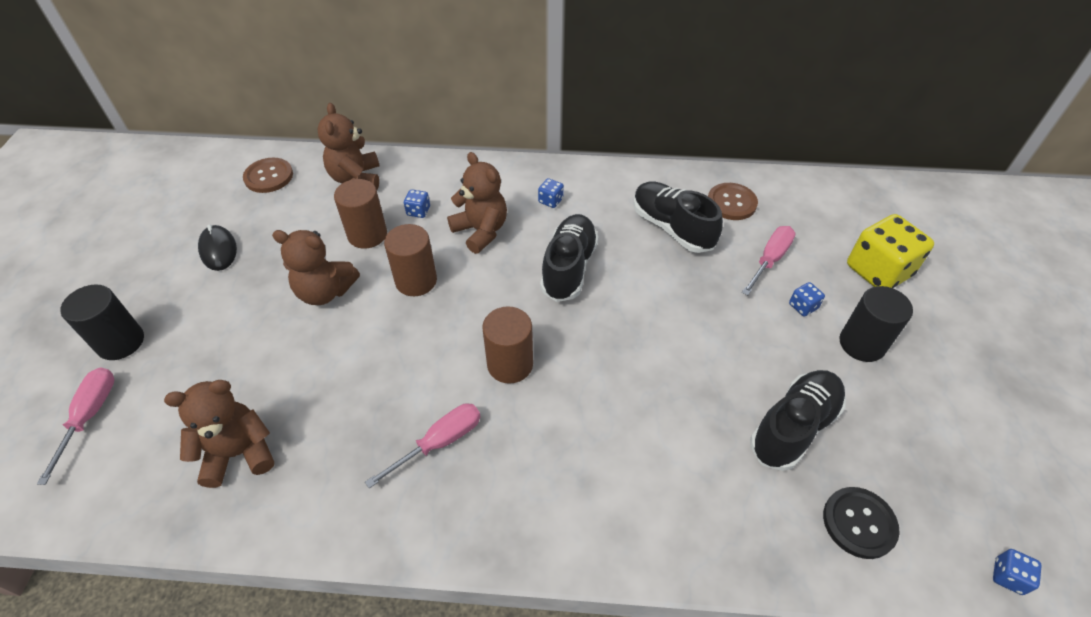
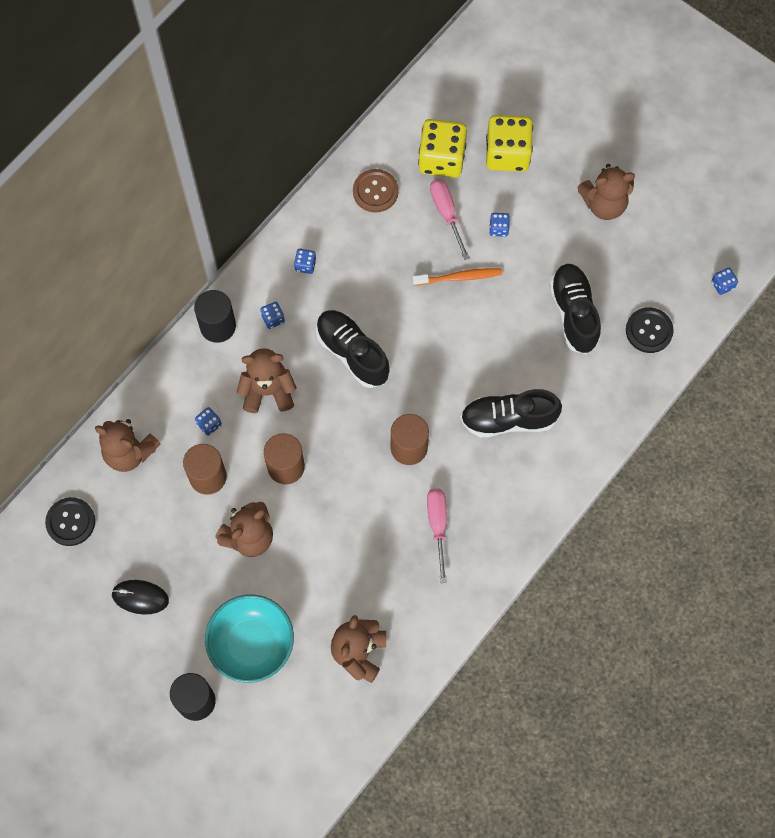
camera: 55 degrees left, 20 degrees up
pink screwdriver [37,367,115,485] -> none
brown button [243,158,293,193] -> black button [45,497,95,546]
black shoe [633,182,723,253] -> black shoe moved to [460,389,562,437]
black cylinder [839,286,913,362] -> black cylinder moved to [194,290,236,343]
none -> turquoise bowl [205,595,294,683]
none -> blue dice [294,249,316,274]
none -> orange toothbrush [413,268,502,286]
none -> yellow dice [418,119,467,178]
none -> brown teddy bear [577,164,635,220]

